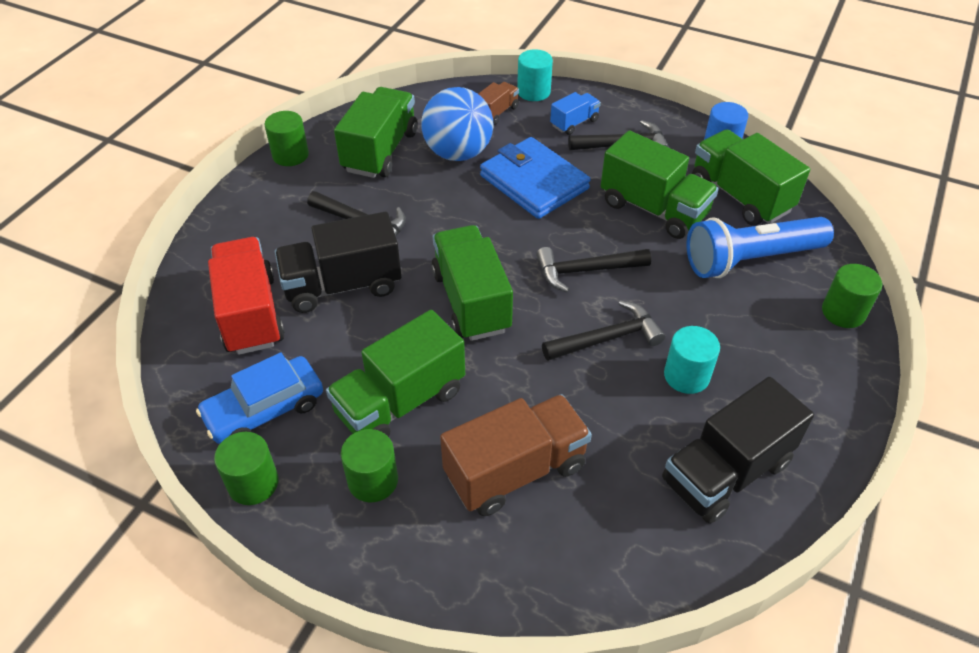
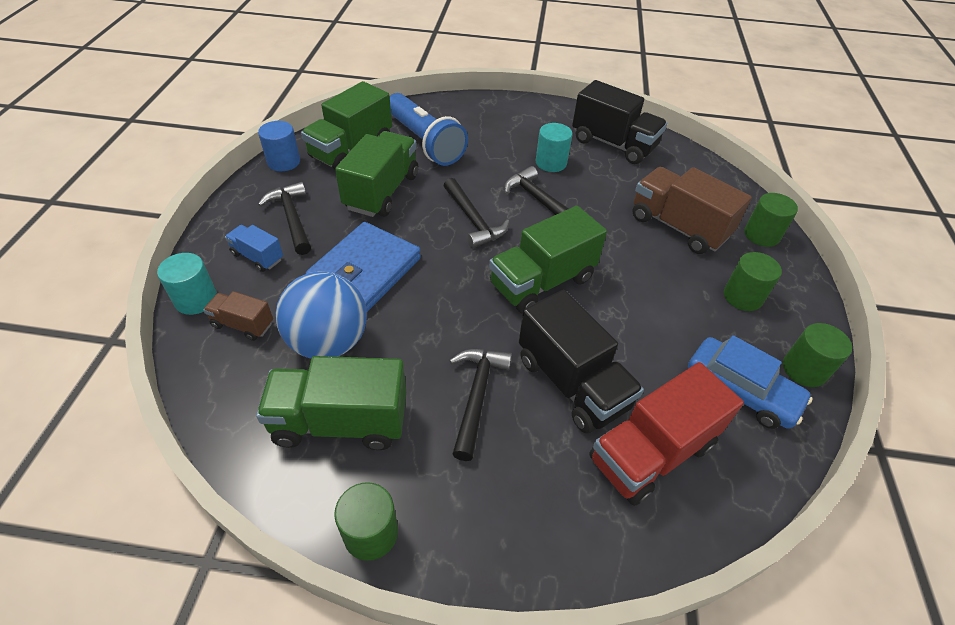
camera: 110 degrees left, 0 degrees up
green truck [326,310,465,437] -> none
green cylinder [822,264,882,328] -> green cylinder moved to [744,193,798,247]

